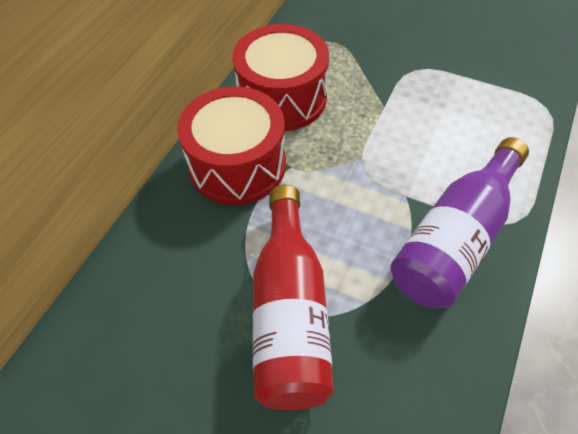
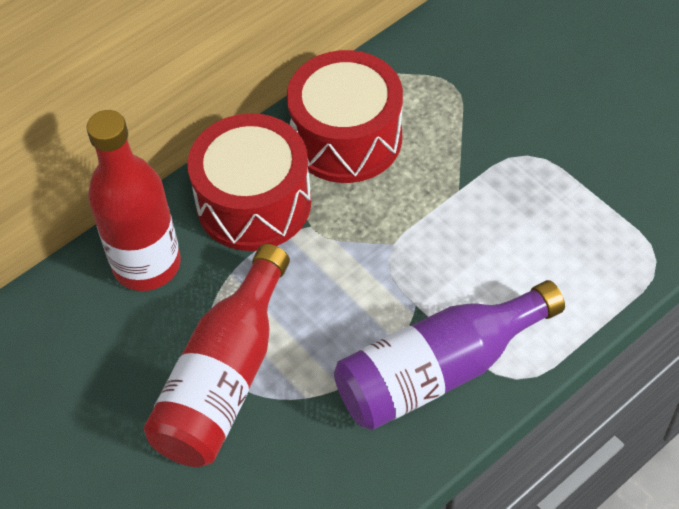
camera: 25 degrees right, 0 degrees up
none -> red bottle [87,110,181,291]

